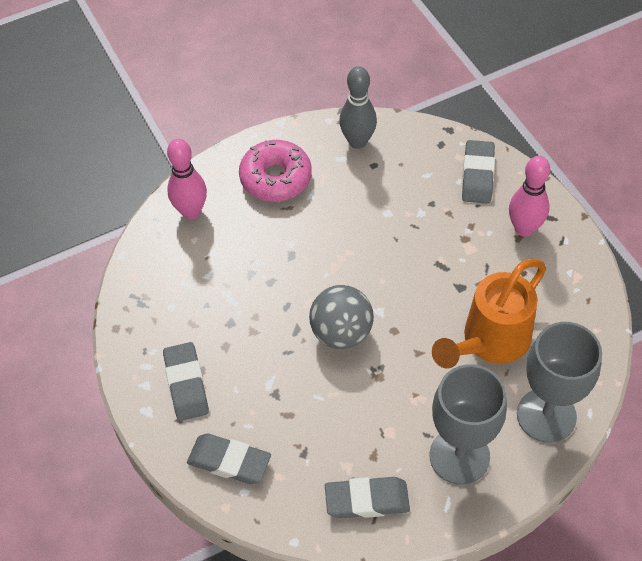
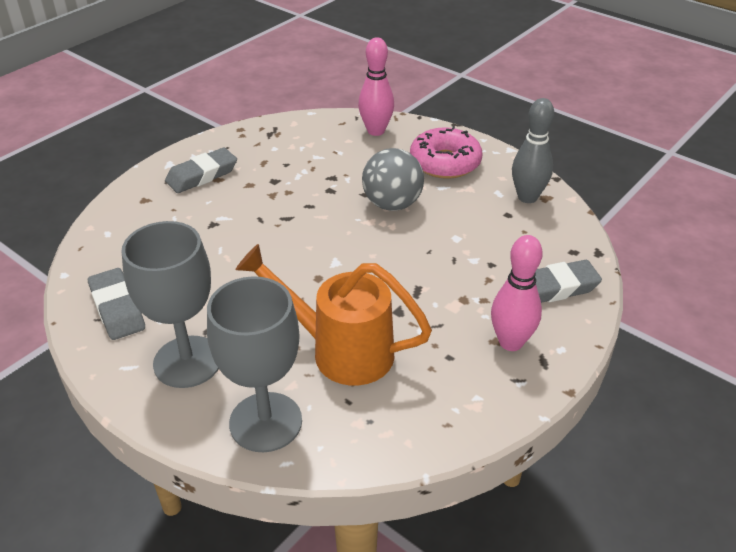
camera: 65 degrees right, 15 degrees down
grey eraser [187,434,271,484] -> none
grey ball [309,285,374,349] -> grey ball moved to [362,148,424,211]

